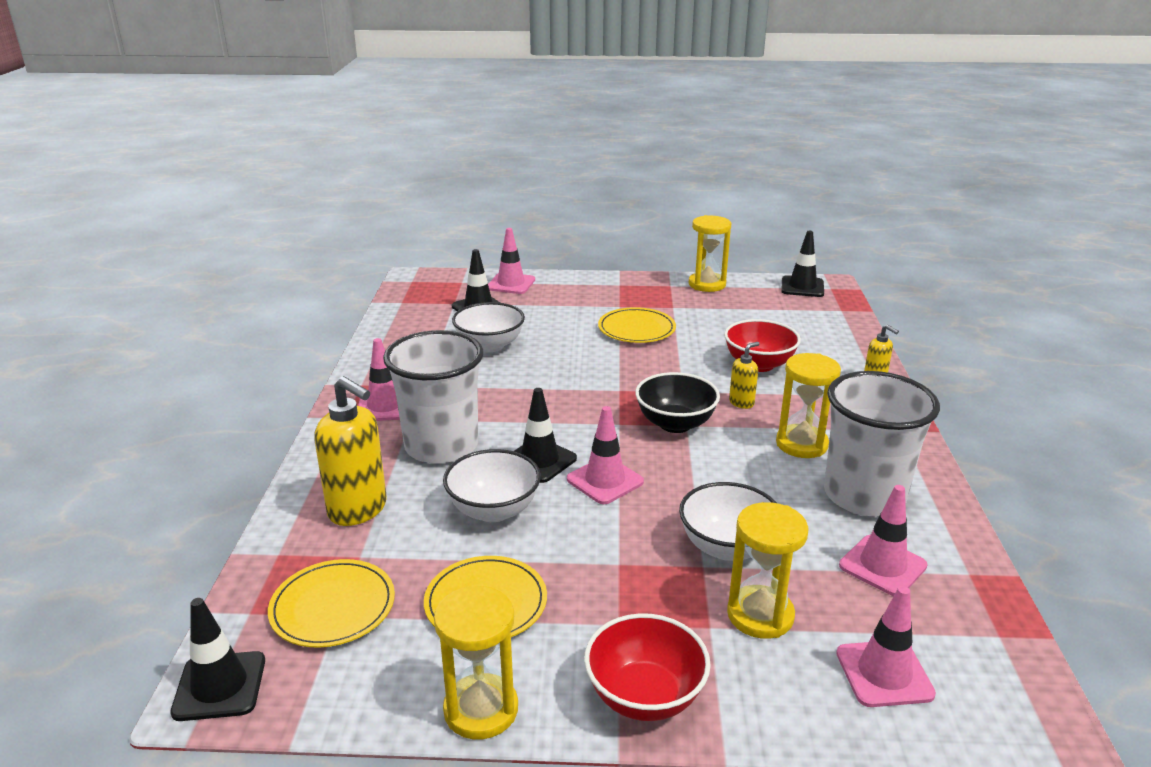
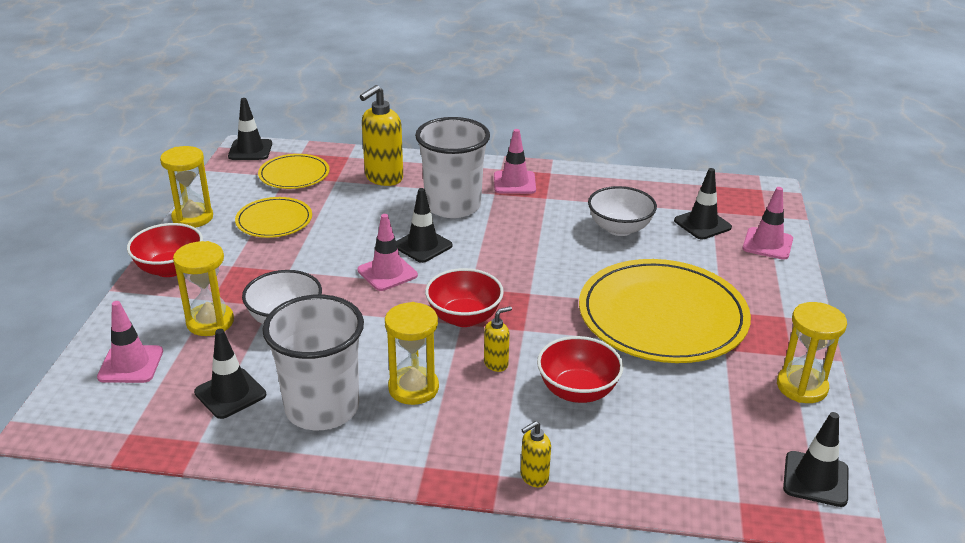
camera: 95 degrees right, 5 degrees up
white bowl [443,449,541,522] -> none
yellow plate [598,307,676,343] -> yellow plate [579,259,751,363], size x1.96
black bowl [635,372,720,433] -> red bowl [425,268,504,327]
yellow soap dispenser [729,342,759,409] -> yellow soap dispenser turned 90 degrees counterclockwise [484,306,512,372]
pink traffic cone [839,485,928,596] -> black traffic cone [194,329,266,419]

